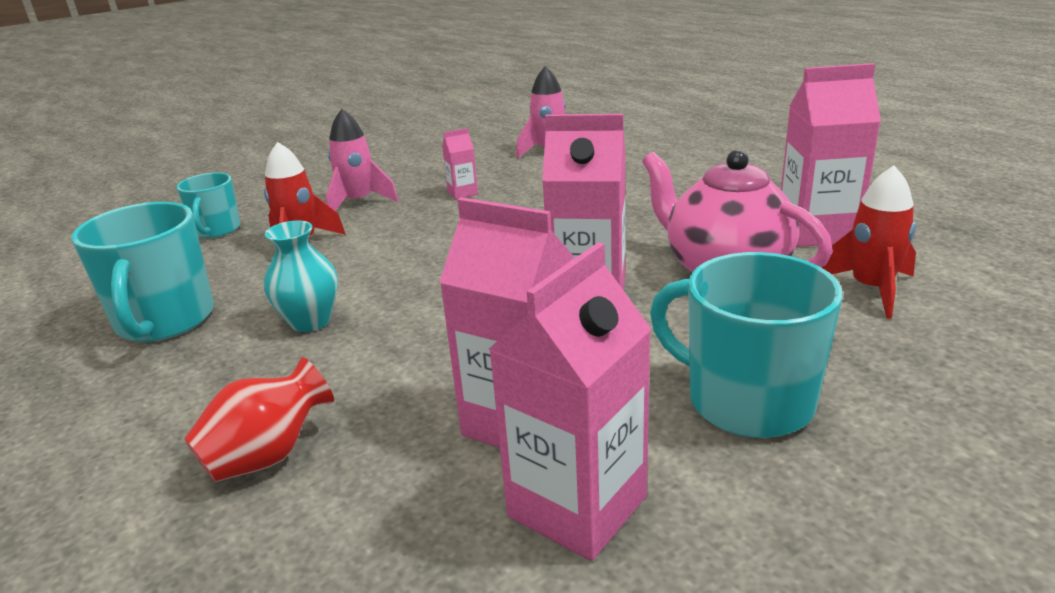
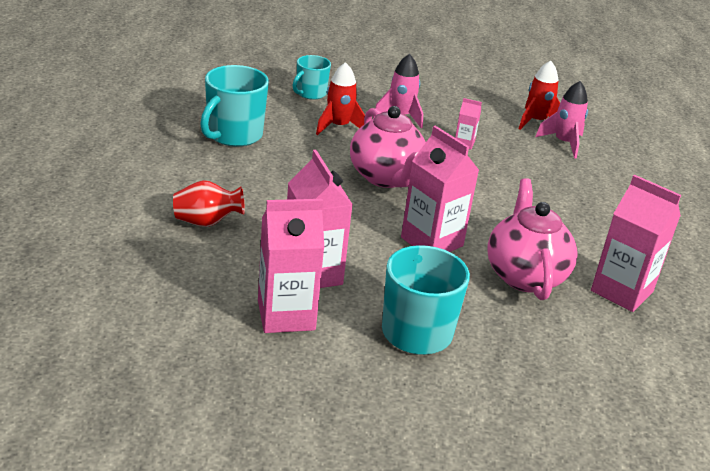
camera: 35 degrees right, 5 degrees up
turquoise vase [264,221,338,332] -> none
red rocket [821,165,916,318] -> red rocket moved to [519,61,560,130]
none -> pink teapot [350,106,426,188]

